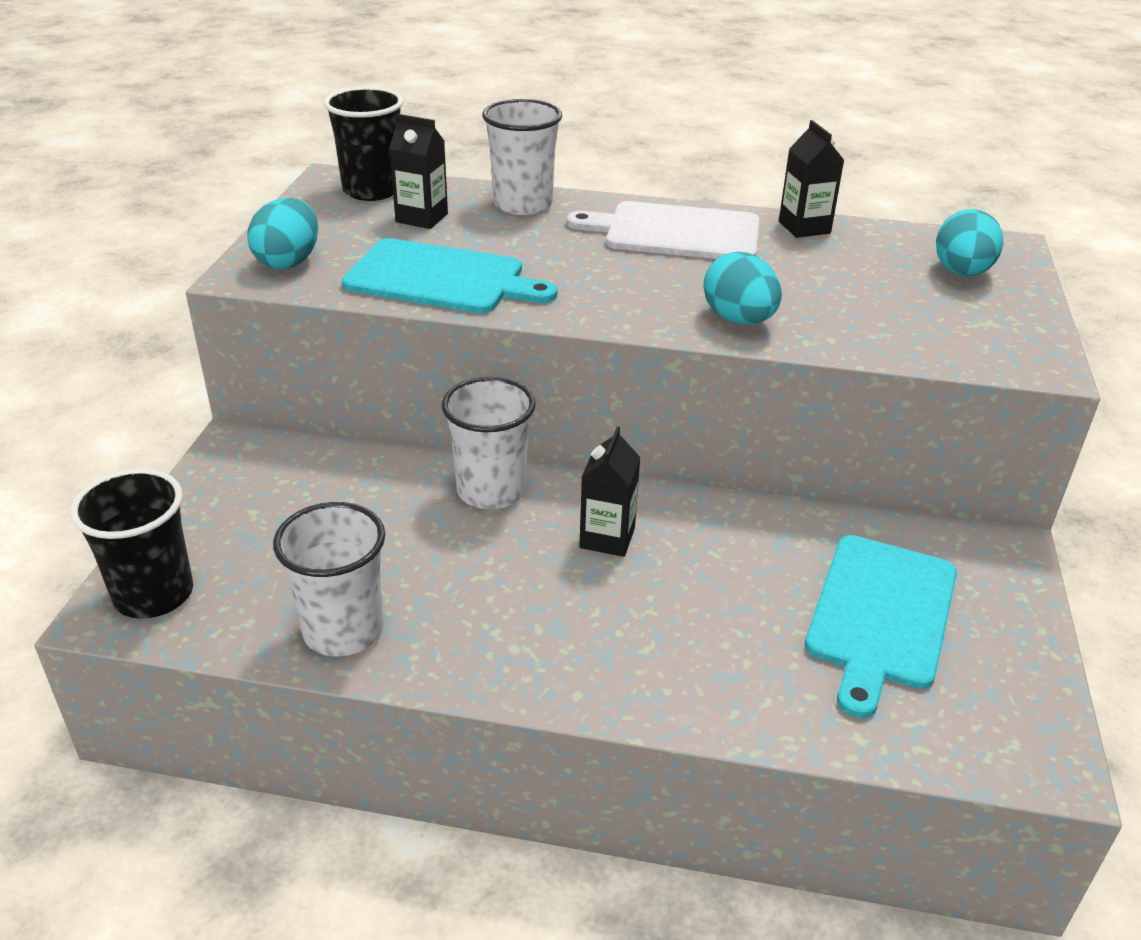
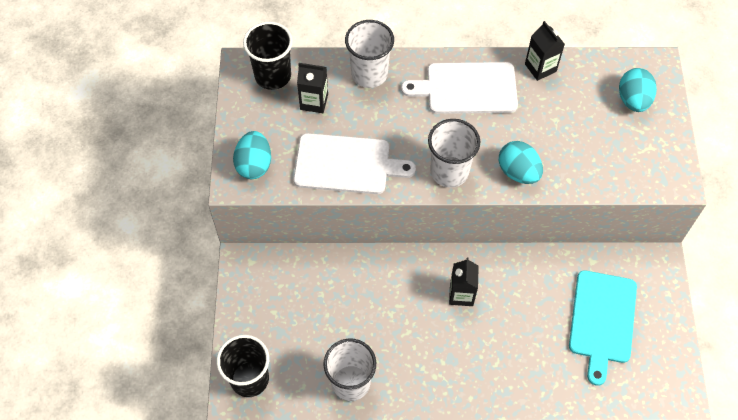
camera: 10 degrees left, 25 degrees up
turquoise cutting board [341,238,557,313] -> white cutting board [294,133,416,194]
white cup [442,377,536,509] -> white cup moved to [428,119,480,188]

